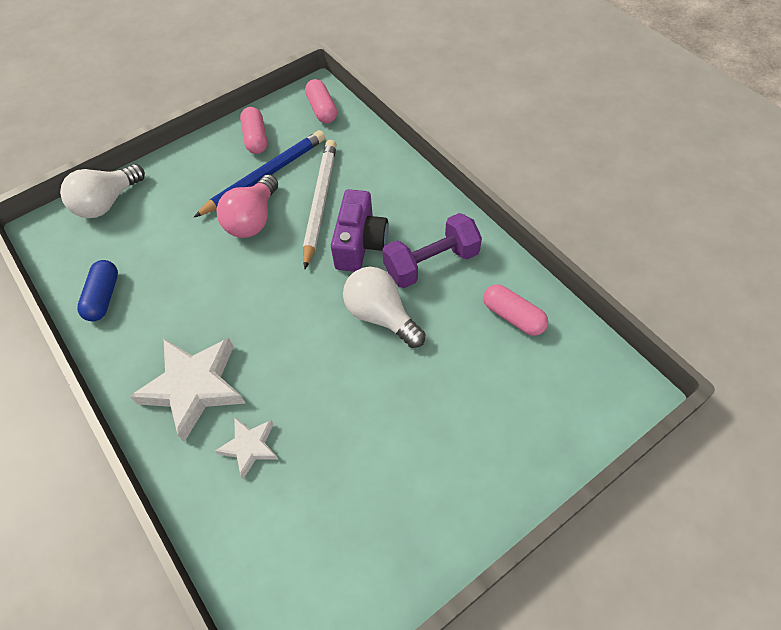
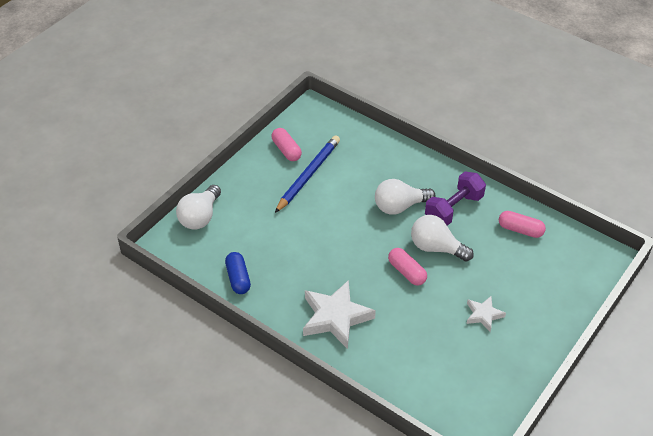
camera: 20 degrees left, 10 degrees down
white star [215,418,278,479] -> white star moved to [466,296,506,332]
pink light bulb [216,174,278,238] -> none
white pencil [303,140,337,269] -> none
pink capsule [305,79,337,124] -> pink capsule moved to [388,248,427,286]
purple camera [331,189,389,272] -> white light bulb [375,179,435,215]

